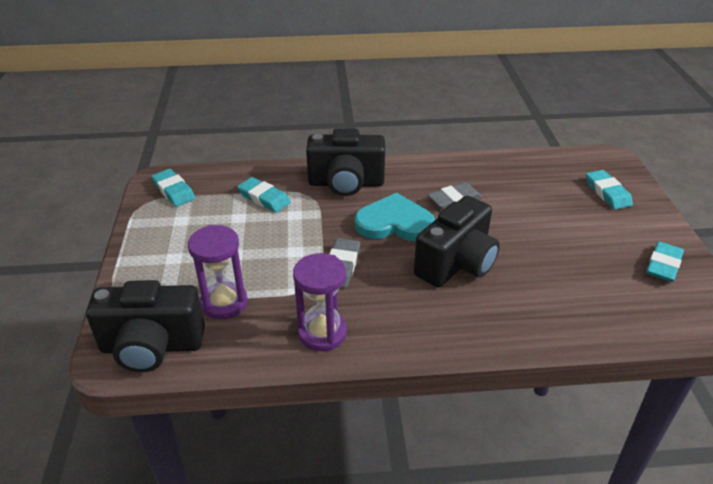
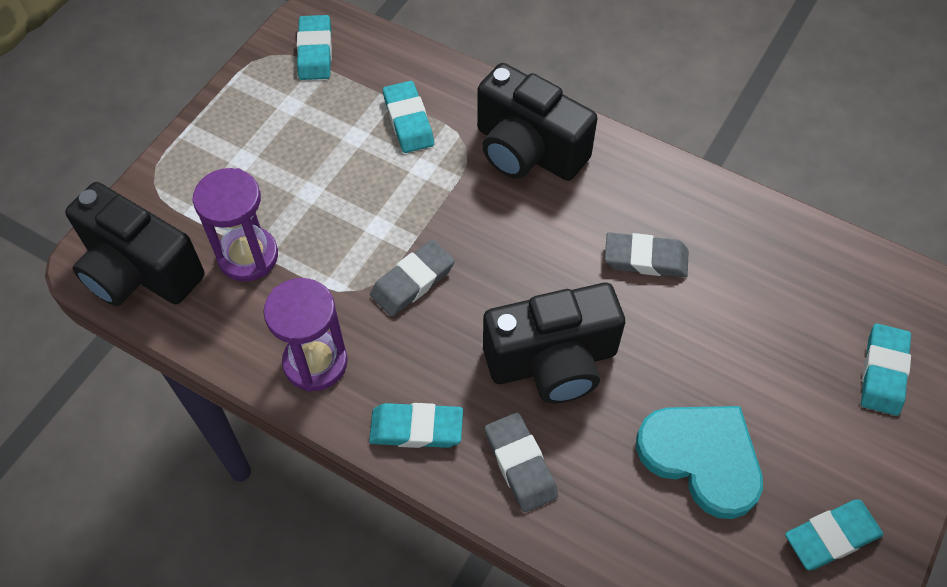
camera: 35 degrees right, 20 degrees up
turquoise heart [355,193,435,241] -> turquoise heart moved to [636,406,763,519]
none -> turquoise eraser [369,403,463,448]
none -> grey eraser [485,412,558,512]

